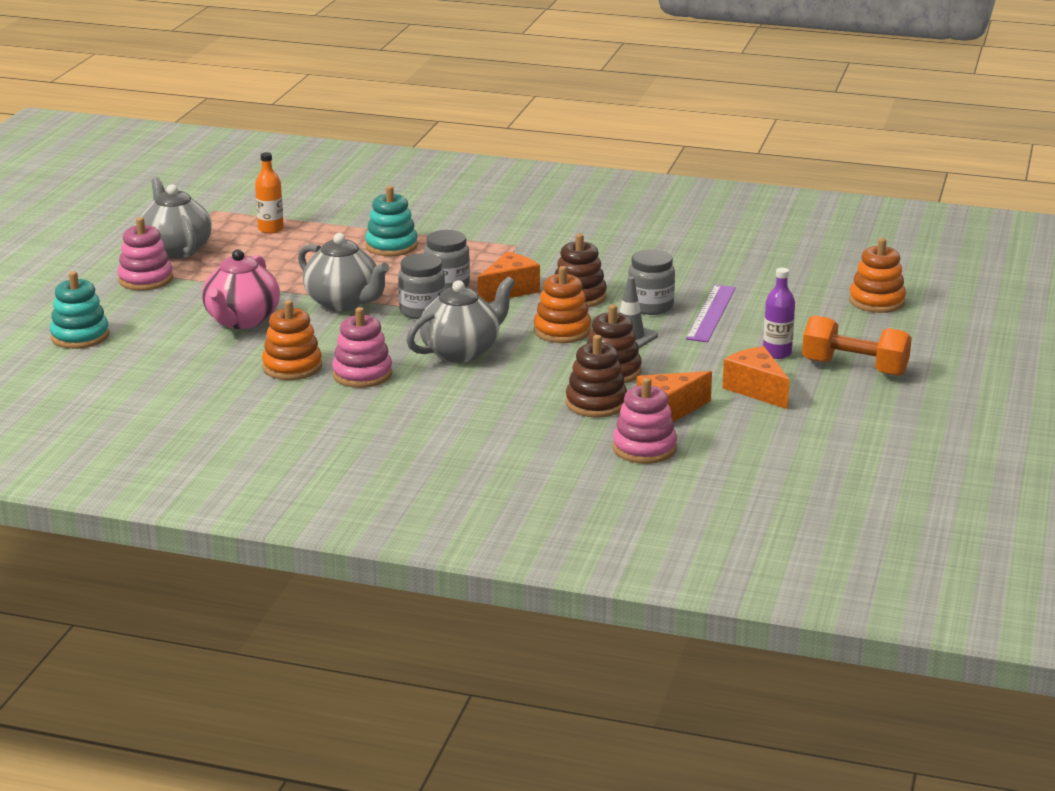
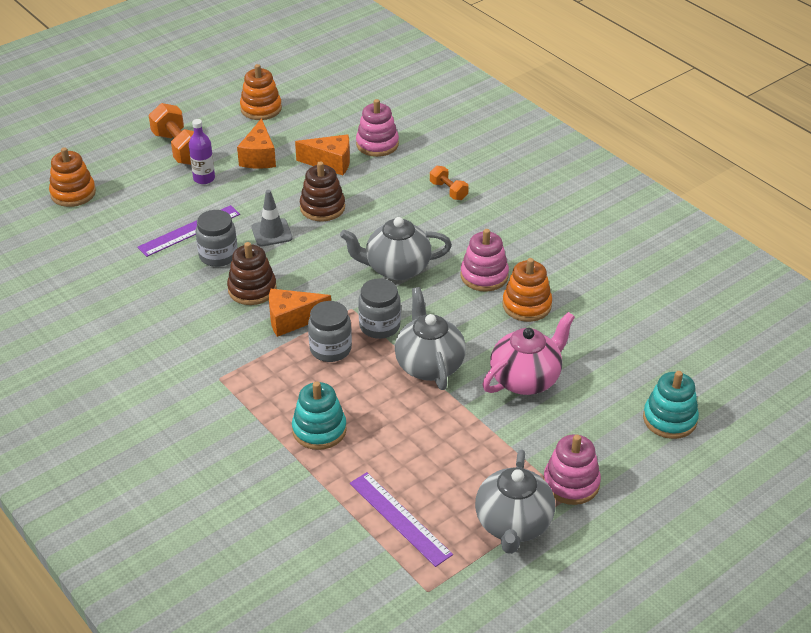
camera: 145 degrees left, 15 degrees up
orange bottle [255,152,284,234] -> purple ruler [350,472,453,567]
orange stacking toy [534,266,591,343] -> orange stacking toy moved to [240,64,282,120]
brown stacking toy [566,335,627,417] -> none
none -> orange dumbbell [430,166,469,200]

